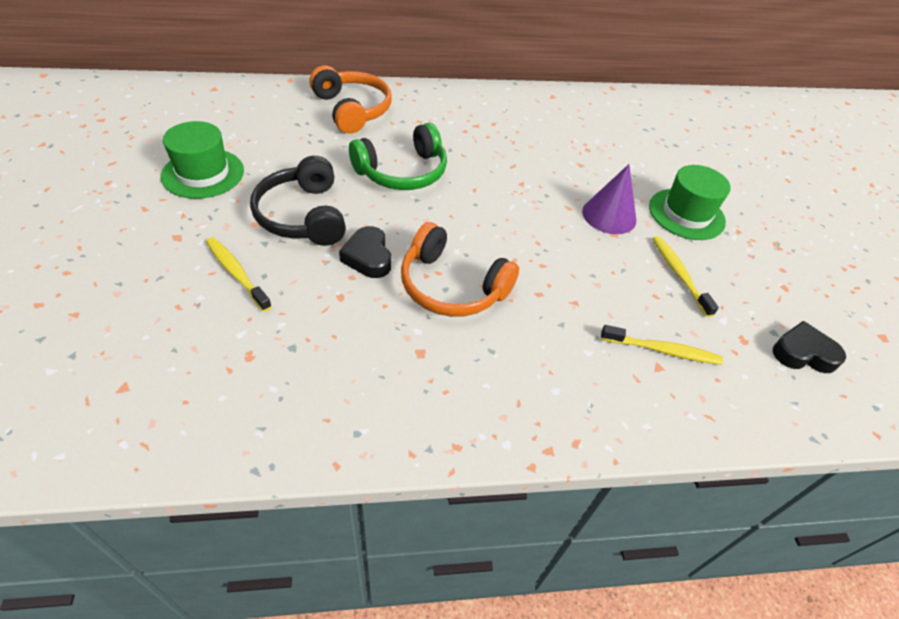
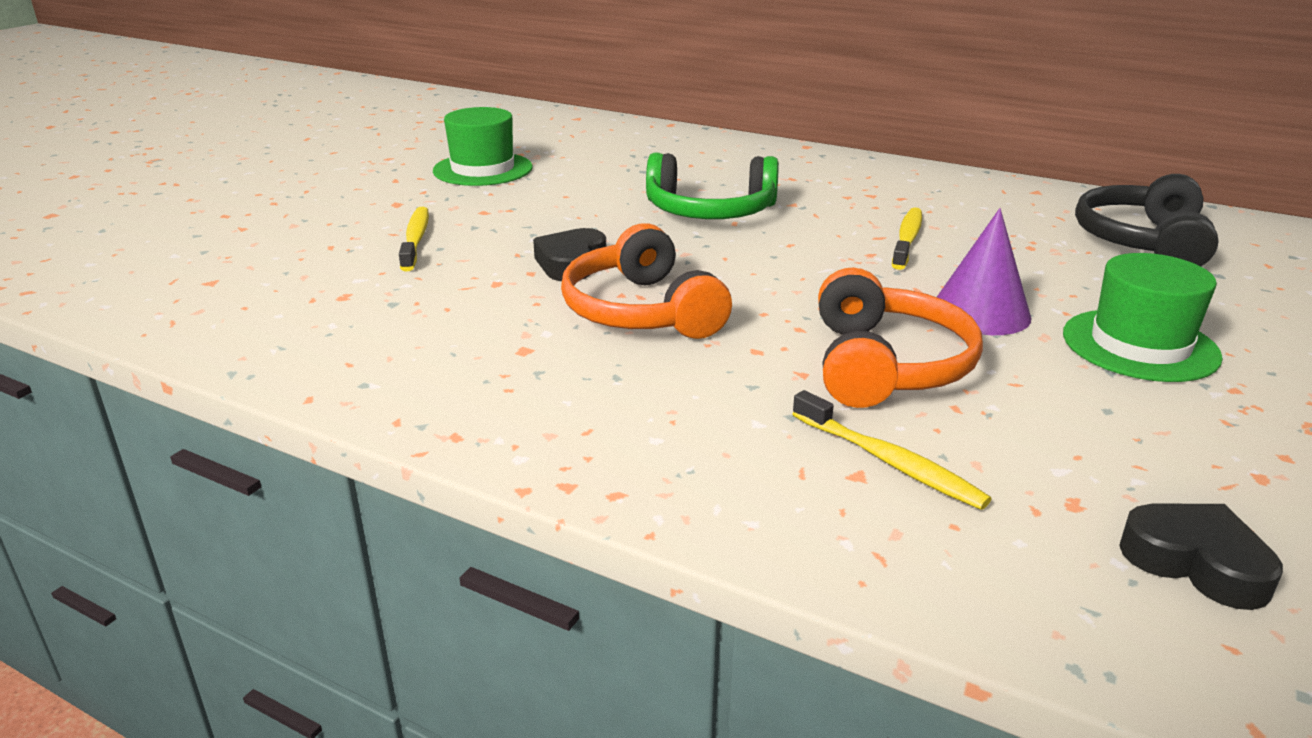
camera: 40 degrees right, 20 degrees down
black headphones [250,156,346,246] -> black headphones moved to [1075,174,1219,266]
orange headphones [309,65,392,134] -> orange headphones moved to [818,268,983,408]
yellow toothbrush [653,236,719,317] -> yellow toothbrush moved to [892,207,922,270]

